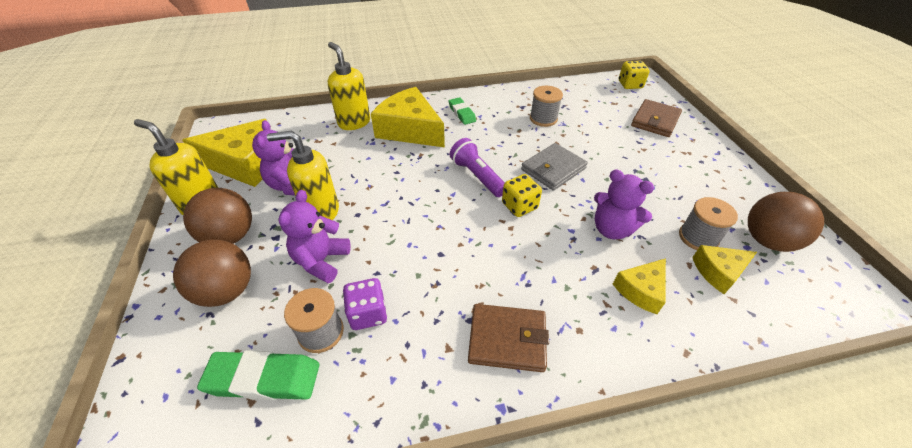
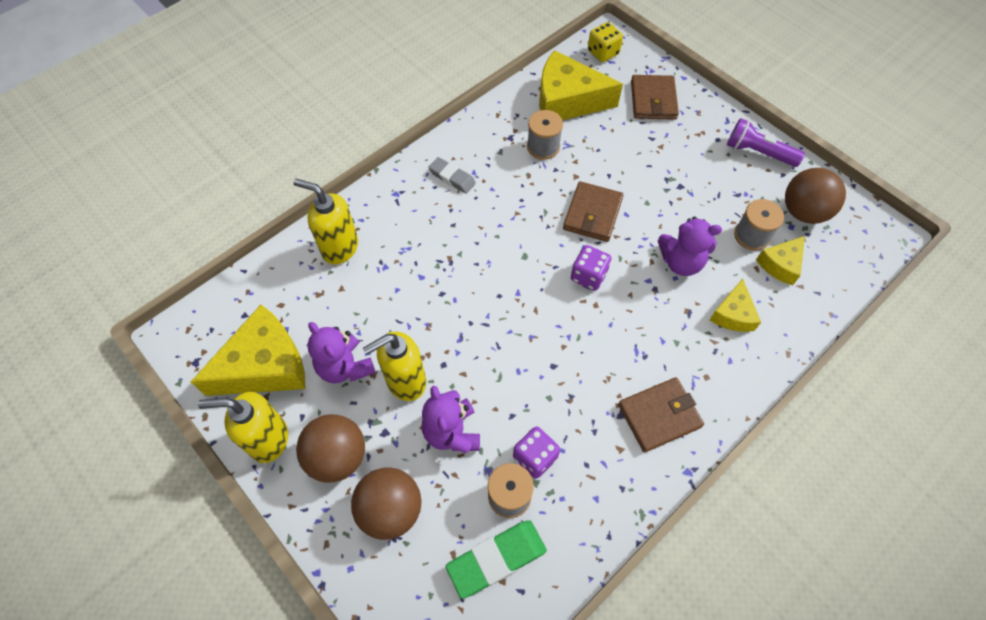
camera: 30 degrees left, 15 degrees up
yellow cheese [371,87,445,147] -> yellow cheese moved to [539,50,623,120]
green eraser [449,97,476,125] -> grey eraser [428,157,476,194]
purple flashlight [450,138,505,197] -> purple flashlight moved to [727,118,805,167]
yellow dice [502,174,542,217] -> purple dice [571,245,612,291]
grey wallet [521,143,588,191] -> brown wallet [563,181,624,242]

